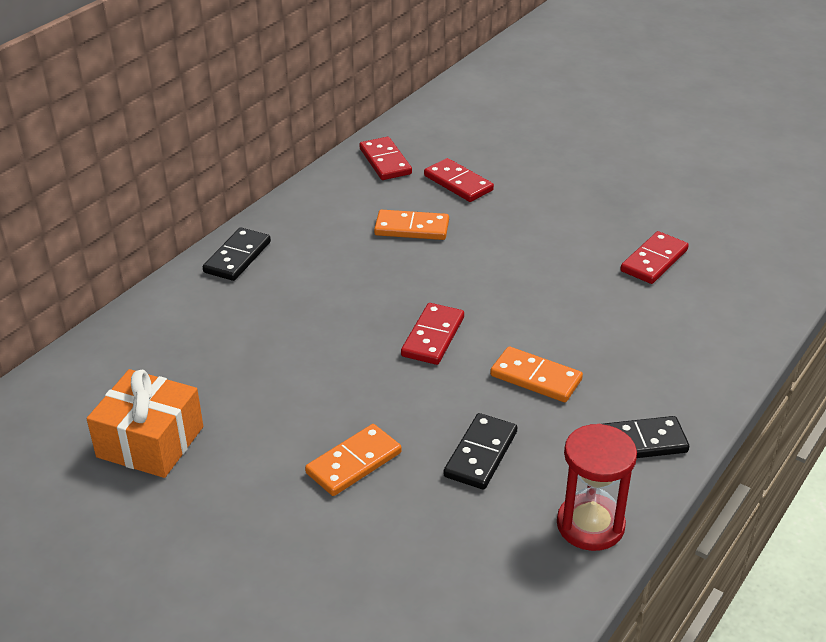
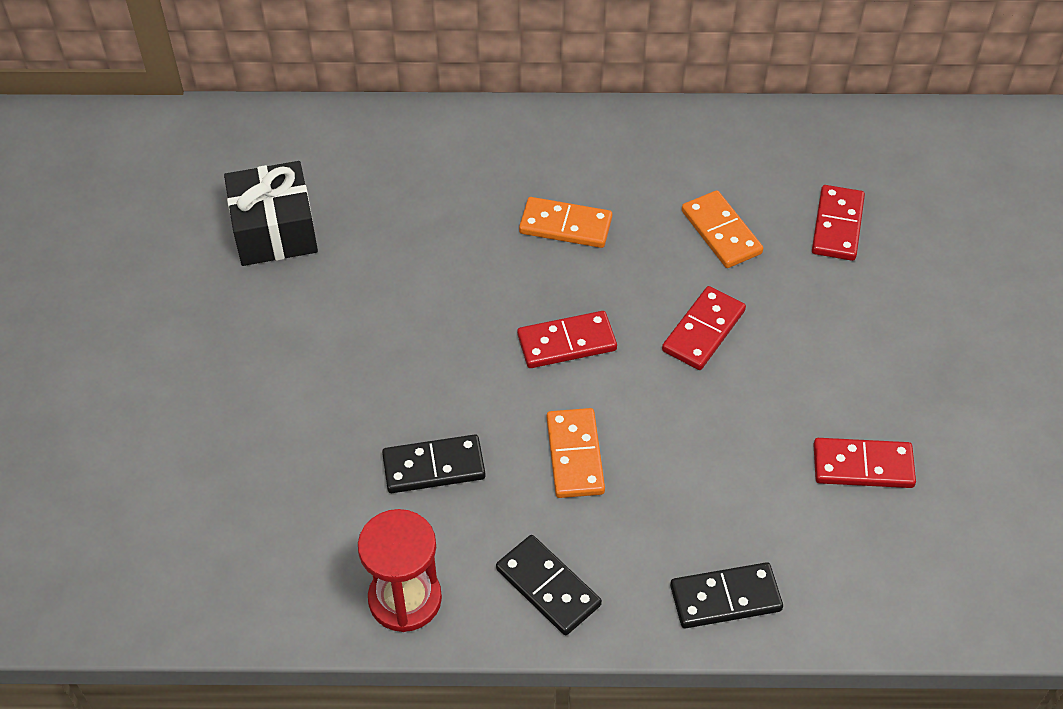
camera: 55 degrees right, 15 degrees up
orange gift [87,369,203,478] -> black gift [224,161,318,266]
black domino [203,228,271,281] -> black domino moved to [670,562,783,629]
orange domino [305,424,402,496] -> orange domino moved to [519,197,612,248]
red domino [359,137,412,180] -> red domino moved to [662,286,746,370]

